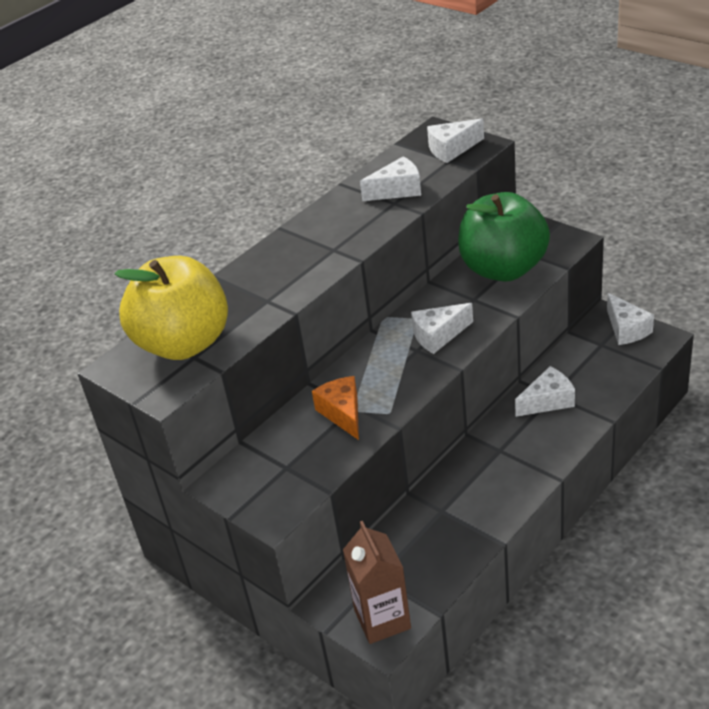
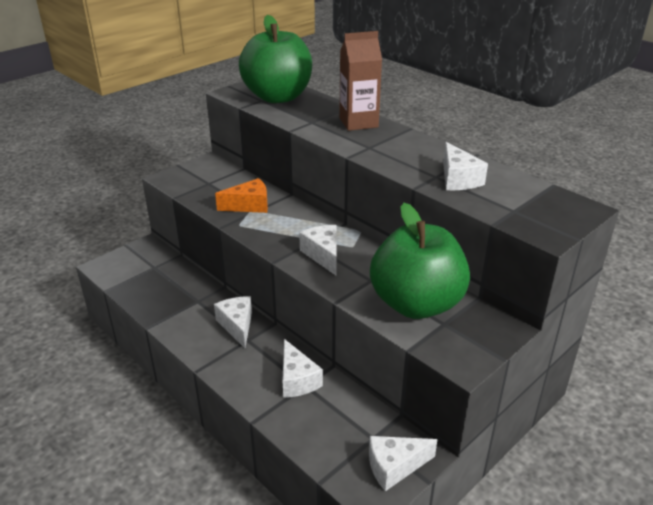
camera: 90 degrees right, 5 degrees down
yellow apple [114,256,228,360] -> green apple [239,15,312,103]
brown carton [343,521,411,644] -> brown carton moved to [339,31,382,131]
white cheese [427,119,484,163] -> white cheese moved to [214,296,252,348]

